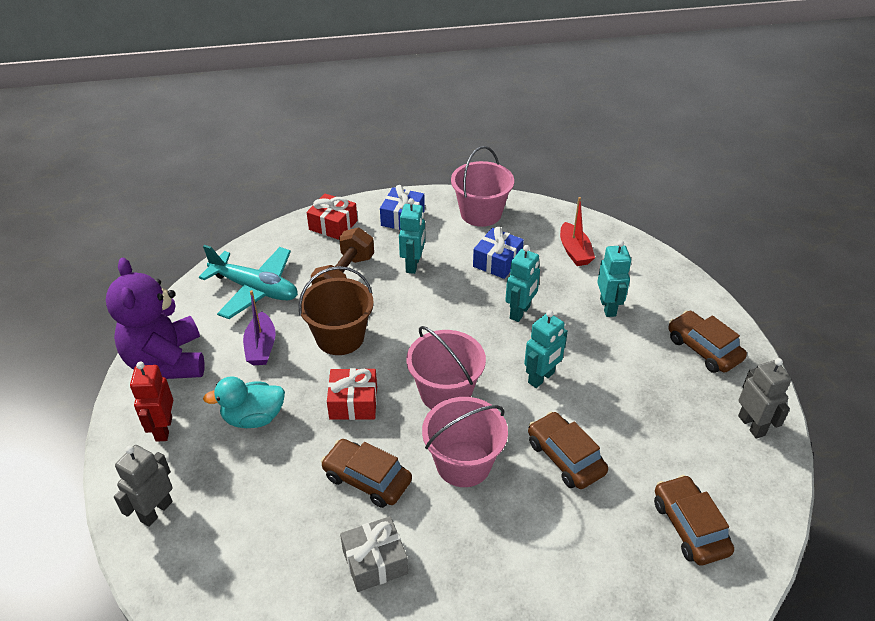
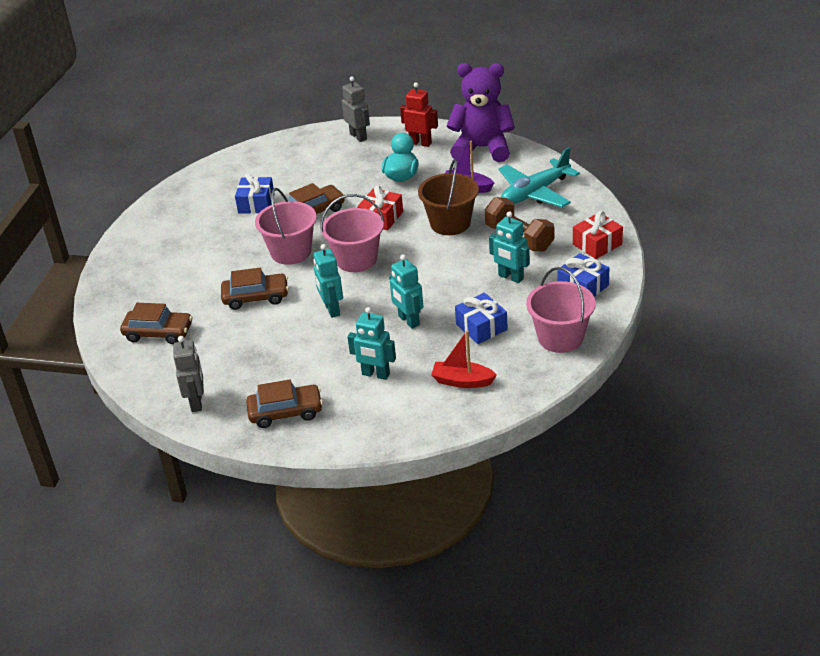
camera: 120 degrees right, 5 degrees down
grey gift [340,516,408,592] -> blue gift [235,173,275,214]
grey robot [738,358,792,439] -> grey robot turned 105 degrees counterclockwise [173,336,204,412]

